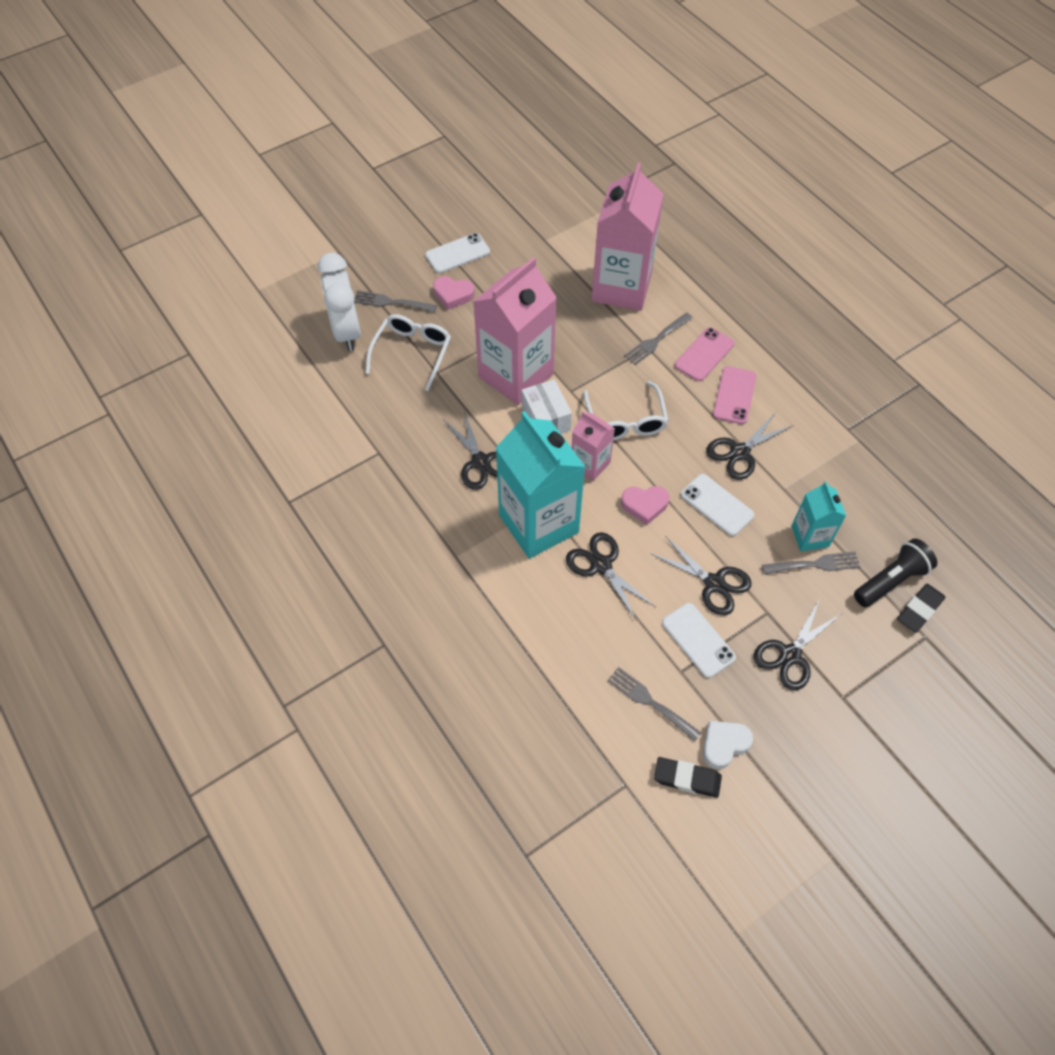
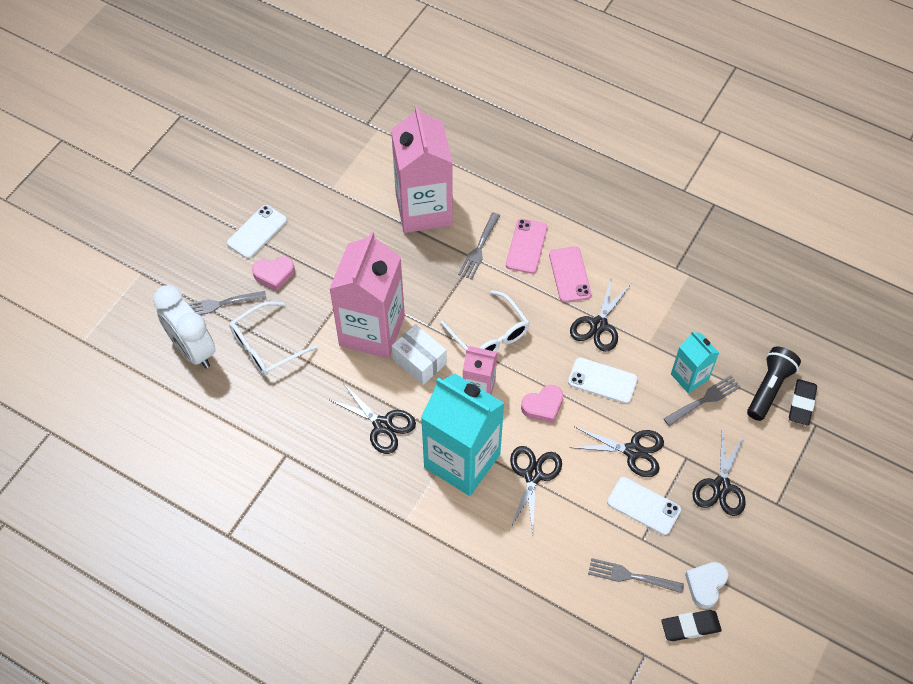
camera: 25 degrees left, 0 degrees up
white glasses [366,314,451,391] -> white glasses turned 120 degrees counterclockwise [229,301,318,376]
black scissors [566,532,656,620] -> black scissors turned 75 degrees clockwise [509,446,562,533]

